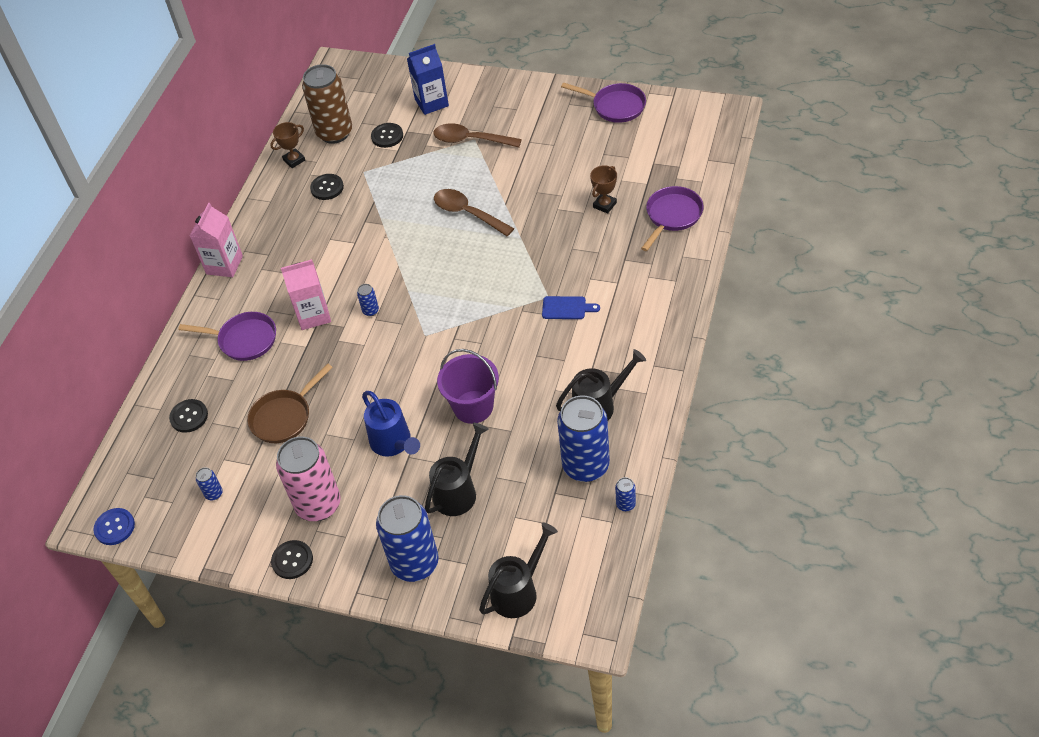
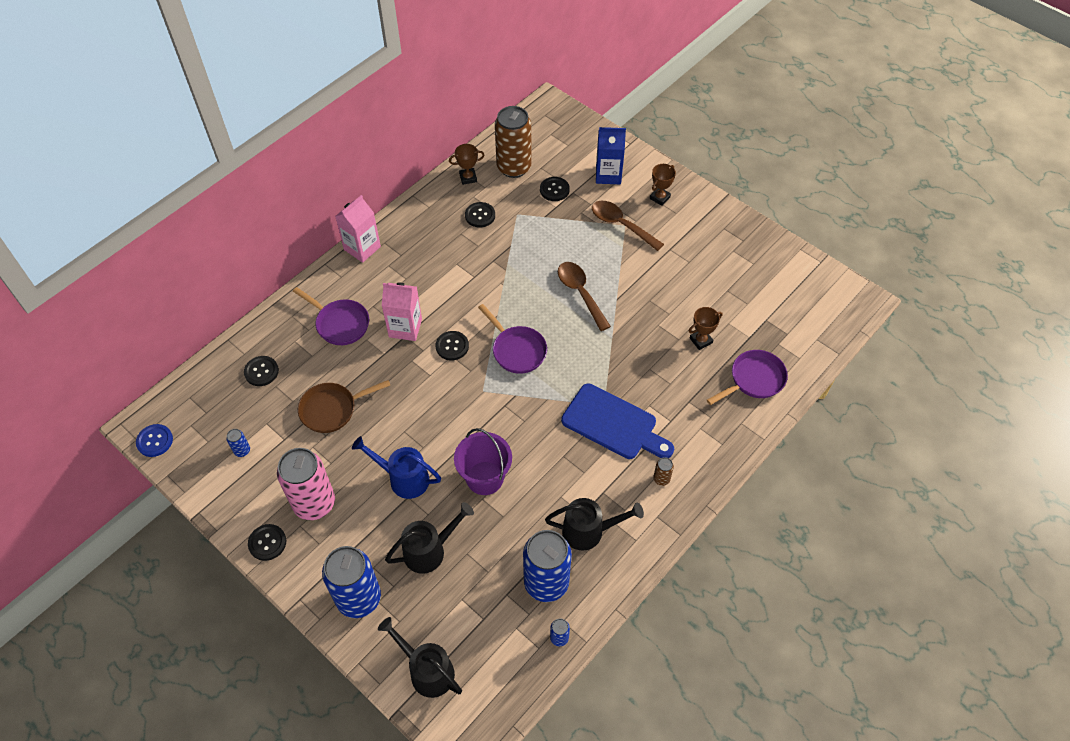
camera: 20 degrees right, 5 degrees up
blue can [357,284,379,316] -> black button [436,331,469,360]
blue watering can [362,391,420,457] -> blue watering can turned 120 degrees clockwise [352,436,441,499]
black watering can [479,523,558,618] -> black watering can turned 120 degrees counterclockwise [378,617,462,698]
blue cutting board [542,296,600,319] -> blue cutting board [561,384,674,459], size x2.08
purple pan [561,82,646,123] -> purple pan moved to [478,304,547,374]
none -> brown trophy [650,164,676,206]
none -> brown can [653,457,674,486]

